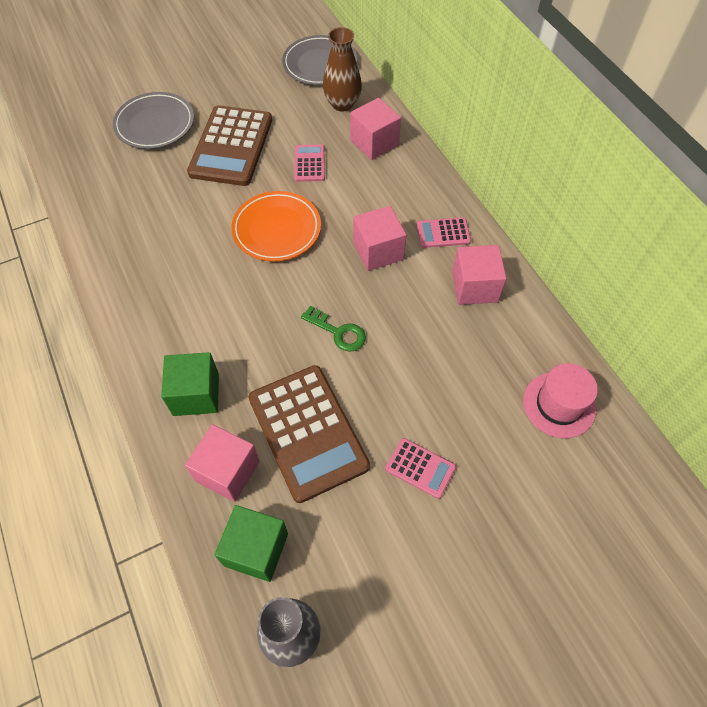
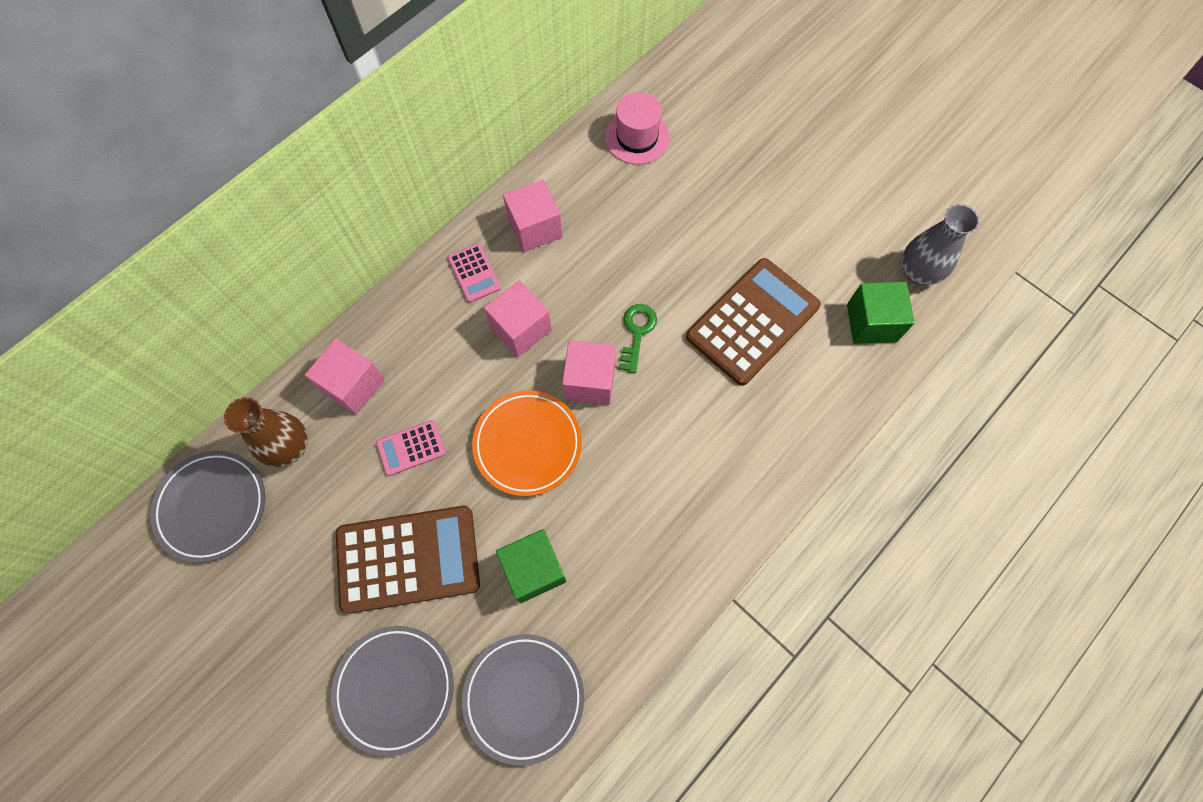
camera: 110 degrees left, 10 degrees up
green cube [161,352,219,416] -> green cube moved to [496,529,566,603]
pink cube [185,424,260,502] -> pink cube moved to [562,340,616,405]
pink calculator [385,438,456,499] -> none
none -> grey plate [462,634,584,766]

